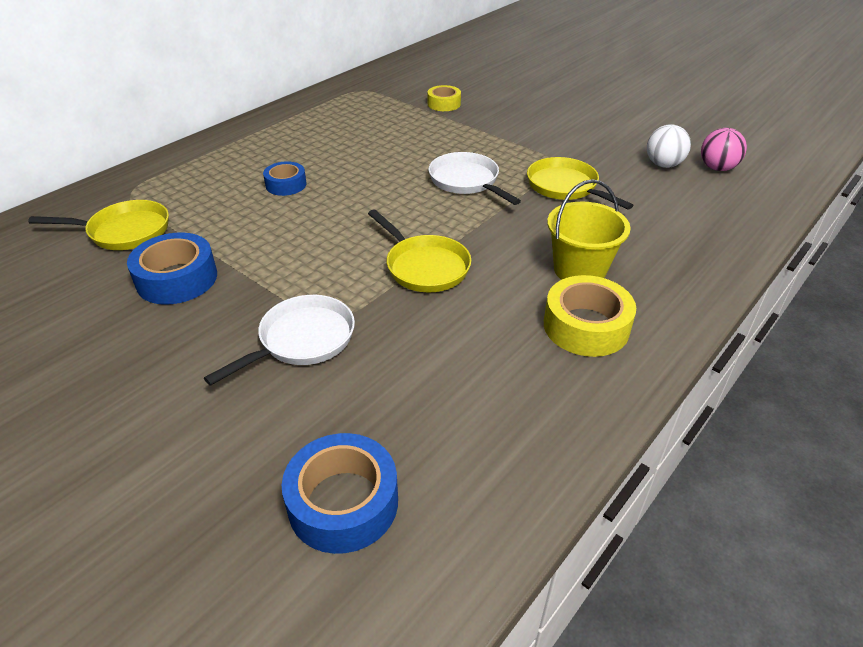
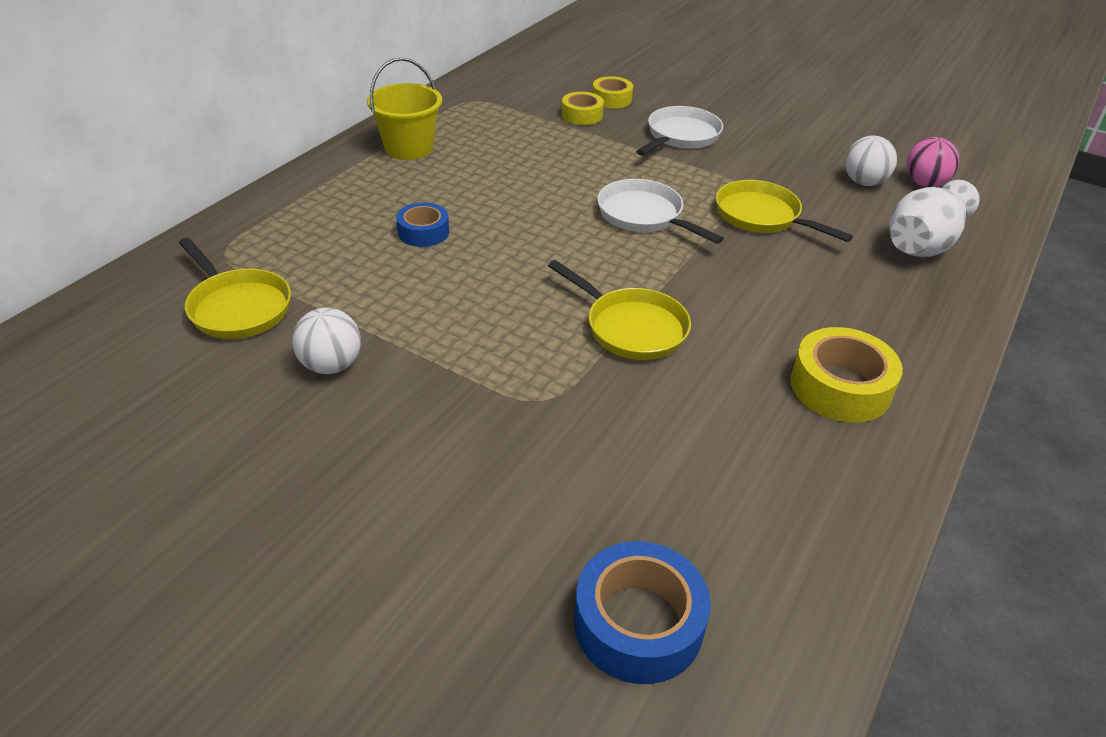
camera: 10 degrees left, 0 degrees up
yellow pan [28,200,169,250] -> yellow pan turned 60 degrees clockwise [179,238,291,339]
blue tape [127,232,217,305] -> white ball [292,308,361,374]
white pan [204,295,355,386] -> white pan moved to [636,106,723,156]
yellow bucket [547,179,631,280] -> yellow bucket moved to [367,58,442,160]
none -> yellow tape [592,76,633,108]
none -> white vase [889,180,980,257]

